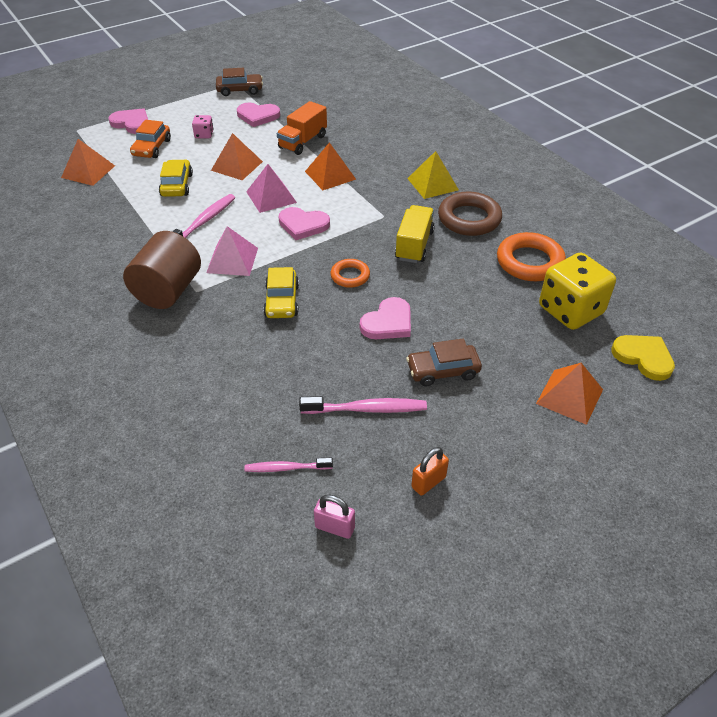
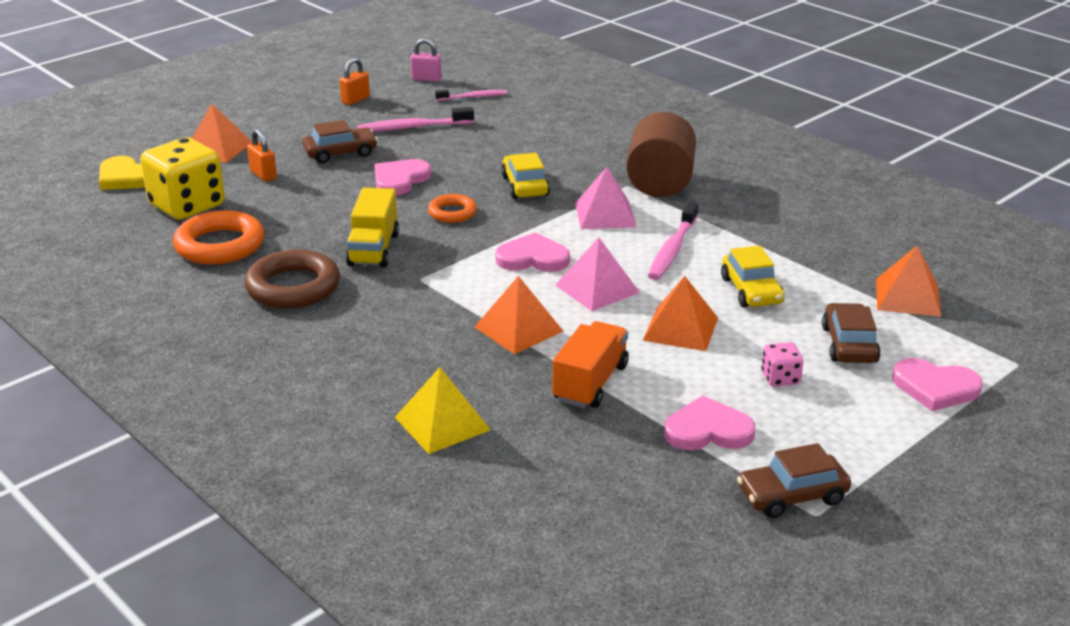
camera: 170 degrees right, 15 degrees down
orange car [130,120,171,158] -> brown car [822,303,881,363]
yellow pyramid [407,151,459,199] -> yellow pyramid moved to [395,367,491,454]
none -> orange padlock [247,129,277,182]

